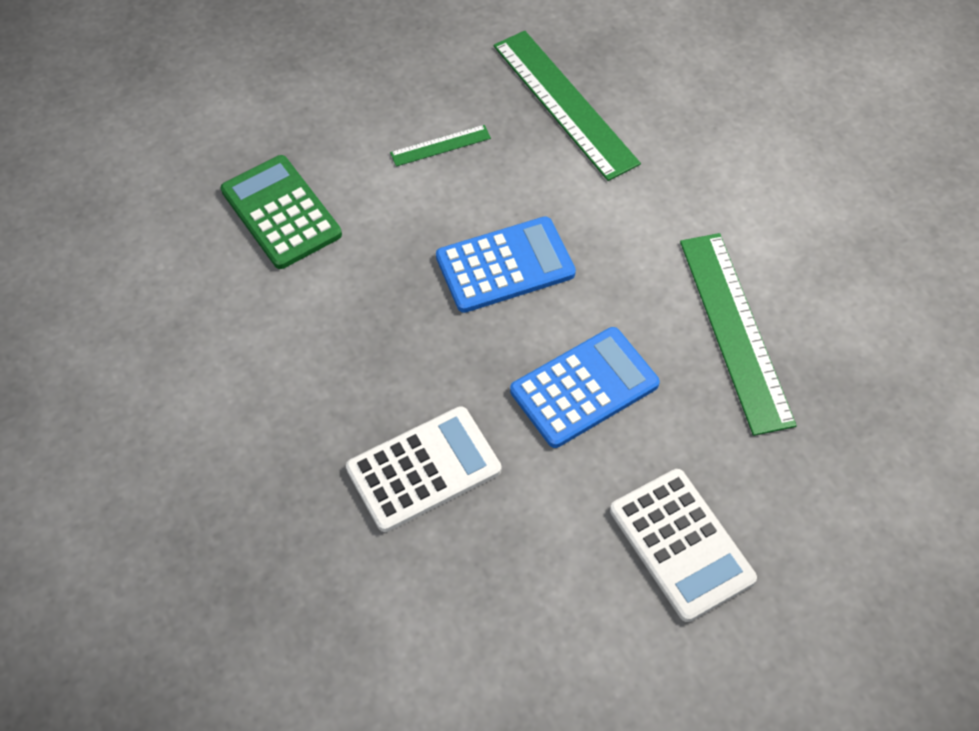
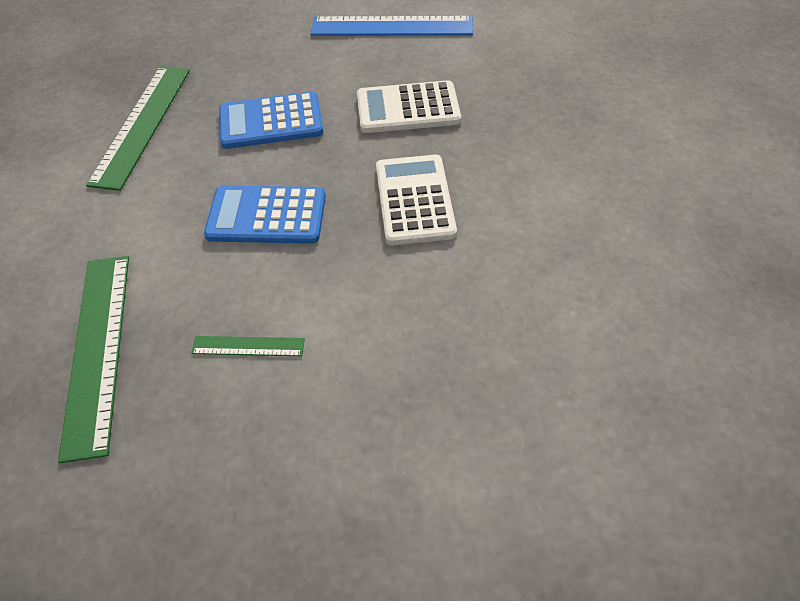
camera: 155 degrees left, 5 degrees down
green calculator [221,155,342,269] -> none
white calculator [610,469,757,622] -> white calculator moved to [376,155,457,245]
none -> blue ruler [311,16,473,36]

